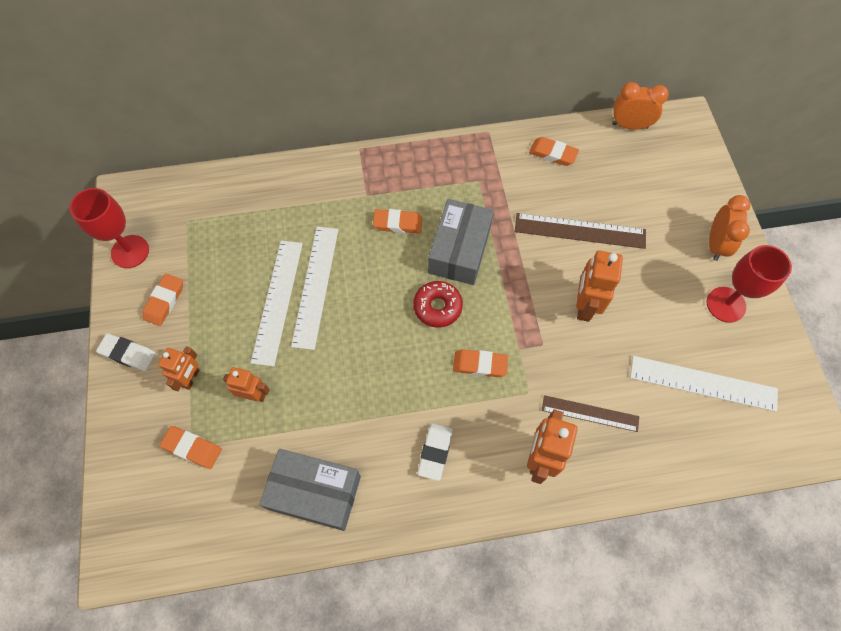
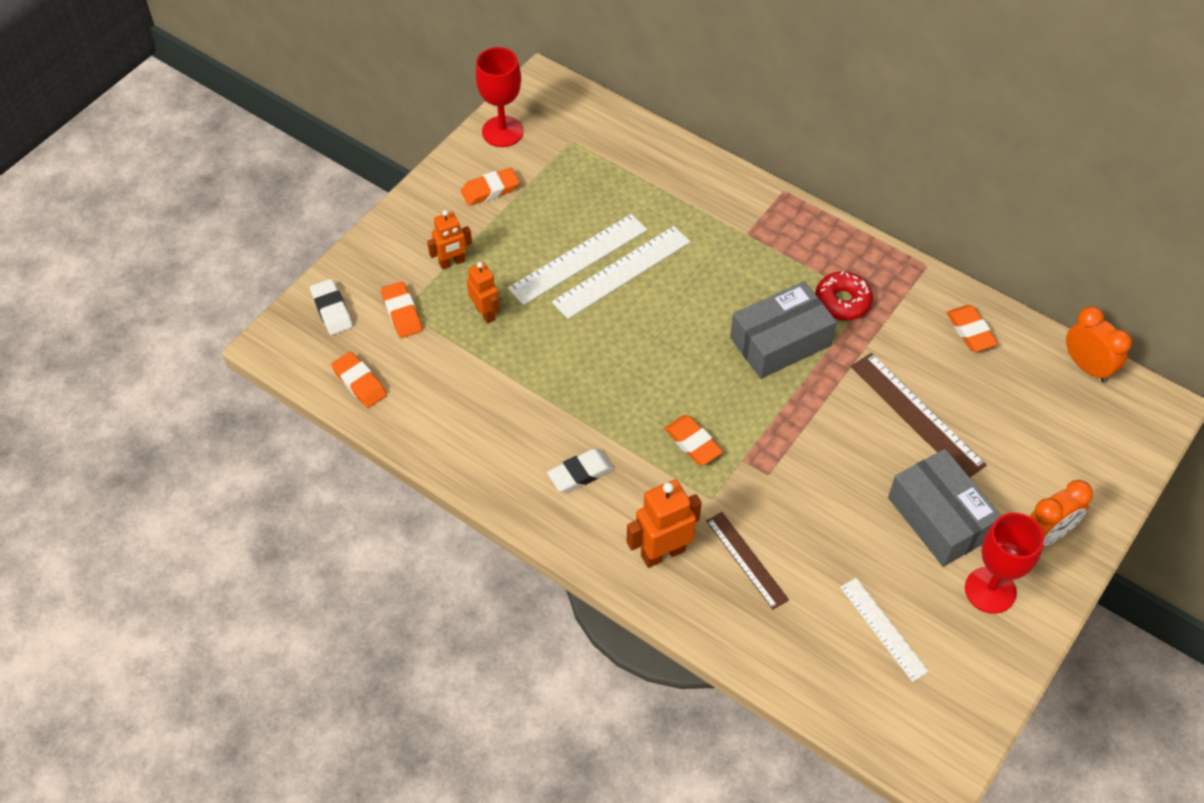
camera: 45 degrees right, 10 degrees down
white eraser [96,333,156,371] -> white eraser moved to [310,279,353,335]
grey box [259,449,361,531] -> grey box moved to [888,449,1001,567]
orange eraser [373,209,423,233] -> orange eraser moved to [331,352,387,408]
red donut [413,281,463,328] -> red donut moved to [815,271,873,321]
orange robot [576,251,623,322] -> none
white ruler [630,356,778,412] -> white ruler [840,578,929,682], size x0.65

